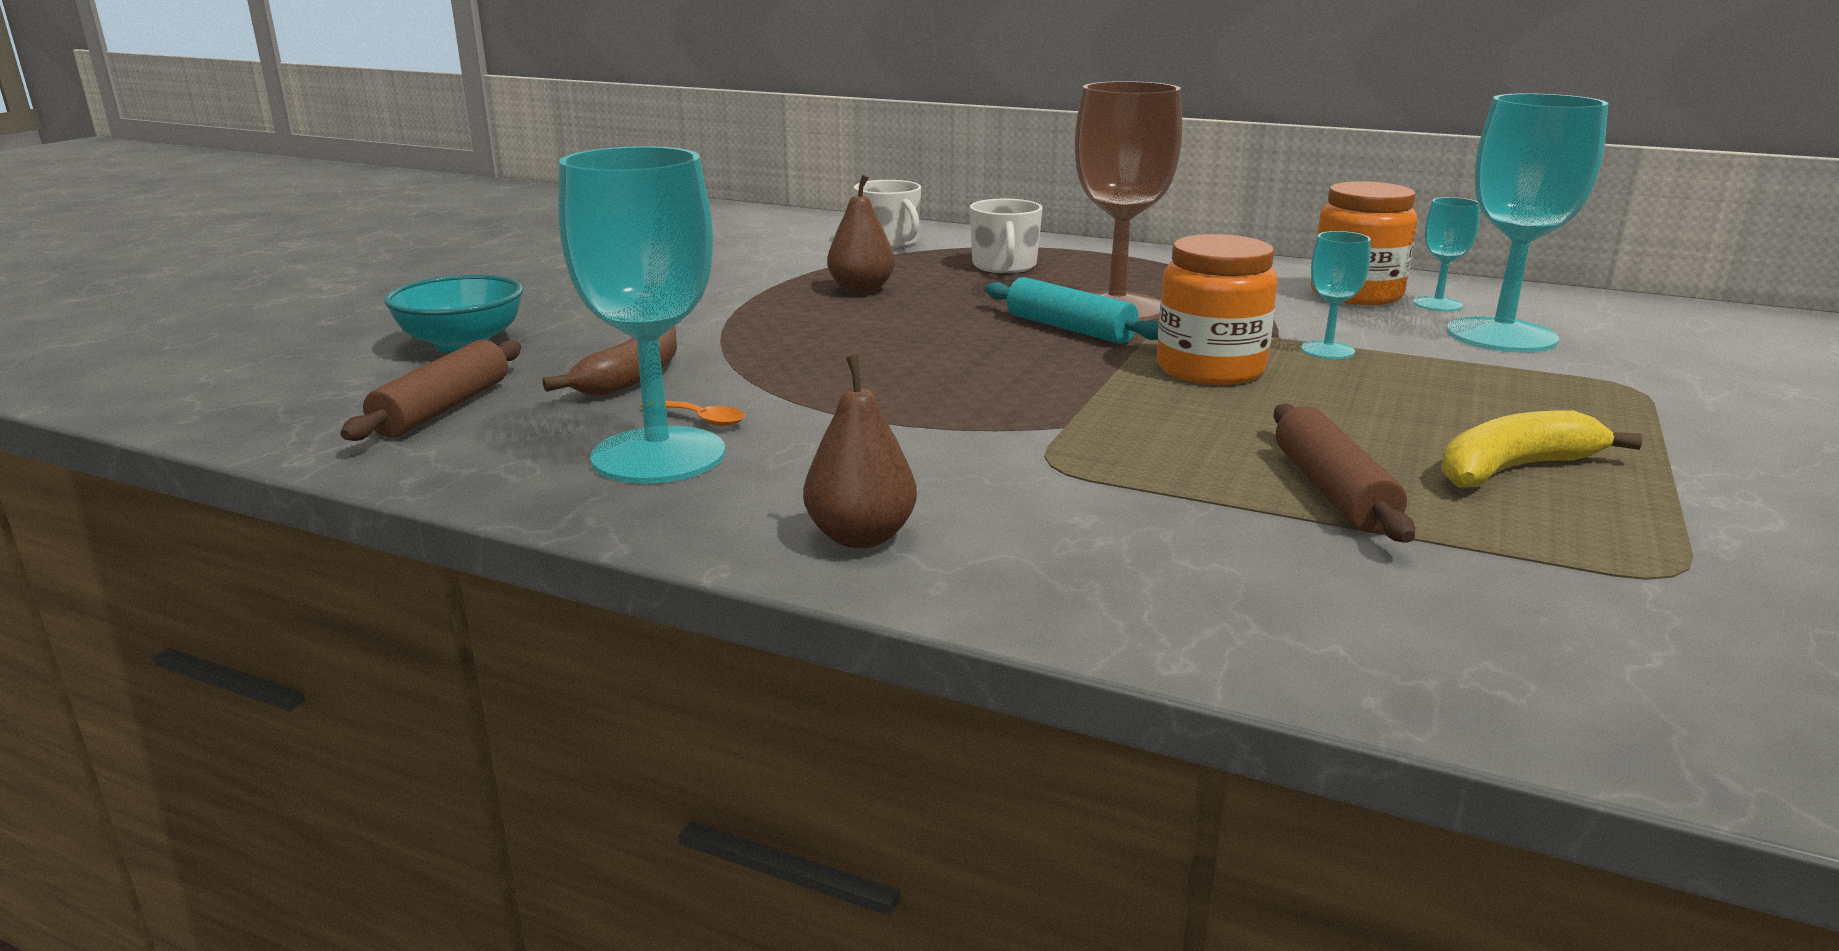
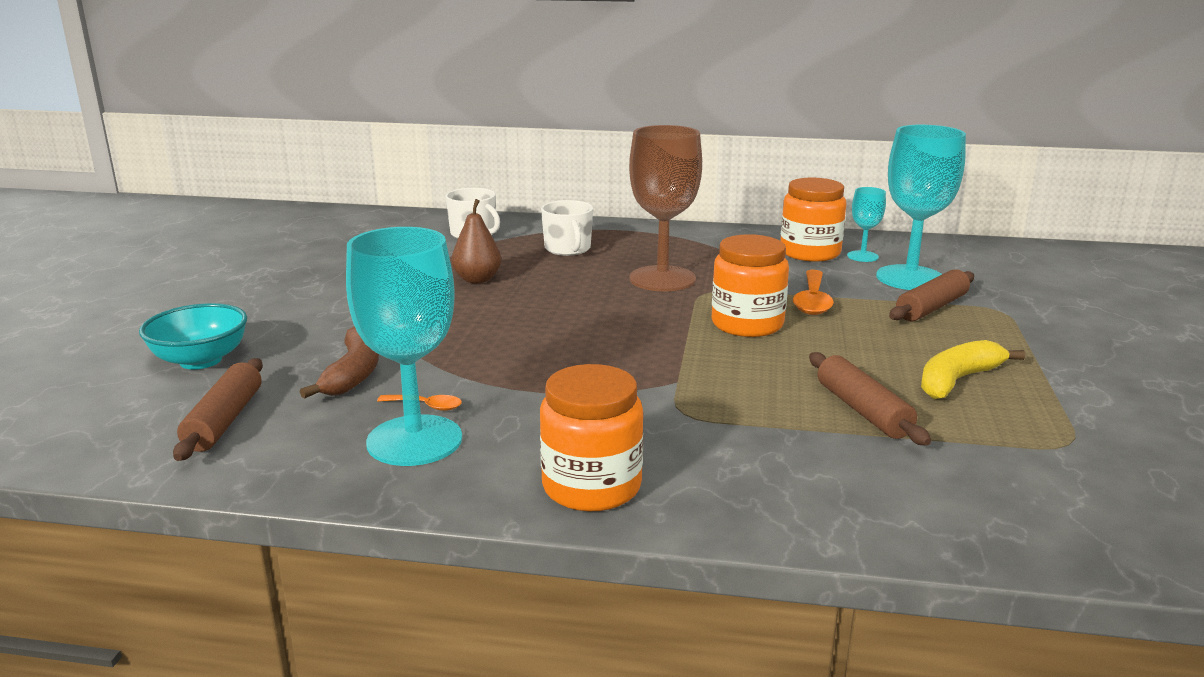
camera: 15 degrees left, 0 degrees up
brown pear [803,355,917,548] -> orange jar [540,364,643,511]
turquoise rolling pin [985,277,1159,344] -> none
turquoise goblet [1301,231,1371,359] -> orange spoon [793,270,834,315]
none -> brown rolling pin [889,269,974,321]

